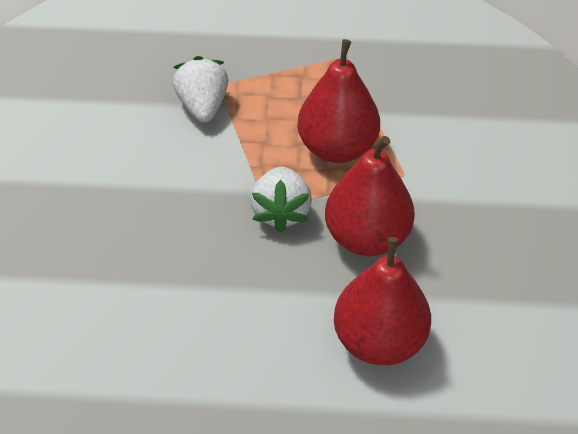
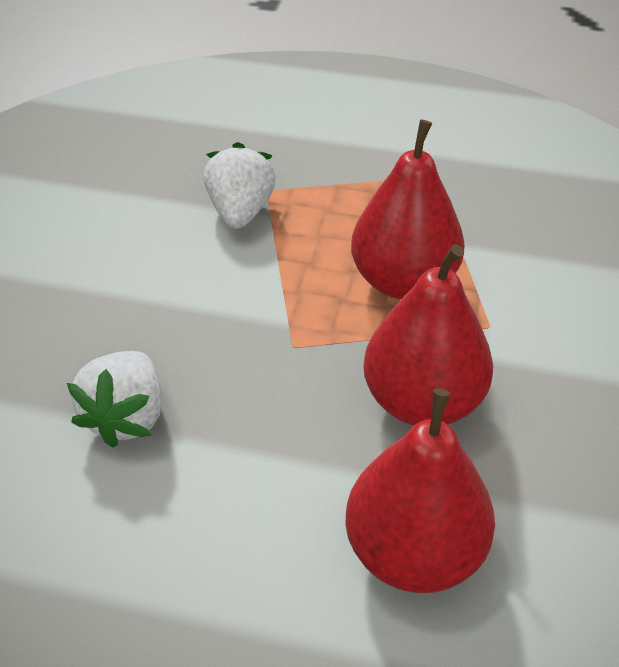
camera: 10 degrees right, 5 degrees down
white strawberry [250,167,312,233] -> white strawberry moved to [67,351,162,448]

